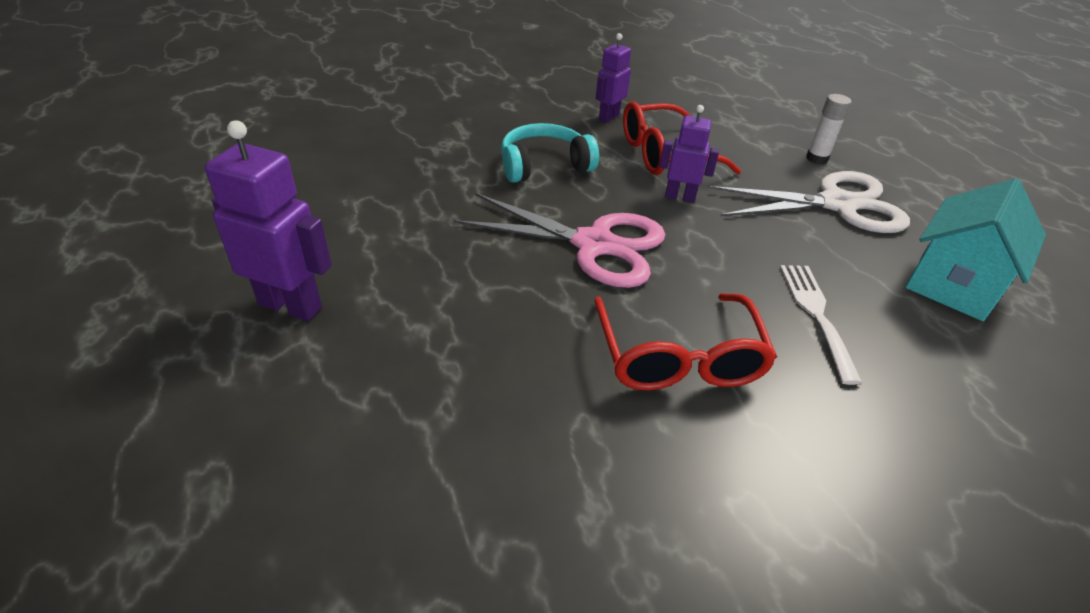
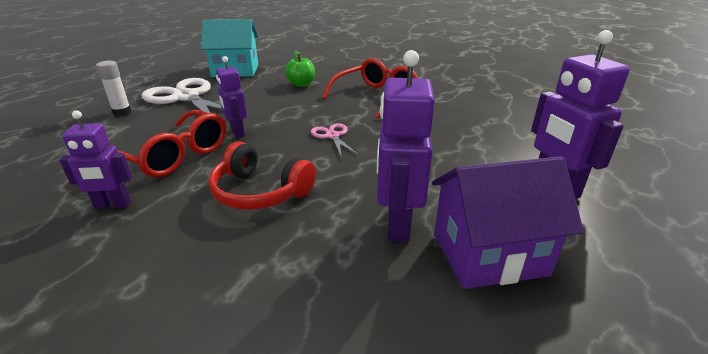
camera: 130 degrees left, 10 degrees down
pink scissors [454,193,665,288] -> pink scissors [311,123,359,158], size x0.46
turquoise headphones [501,123,599,183] -> red headphones [209,142,316,210]
white fork [780,265,862,385] -> green apple [285,50,315,87]
none -> purple robot [377,50,435,242]
none -> purple house [432,156,584,289]

